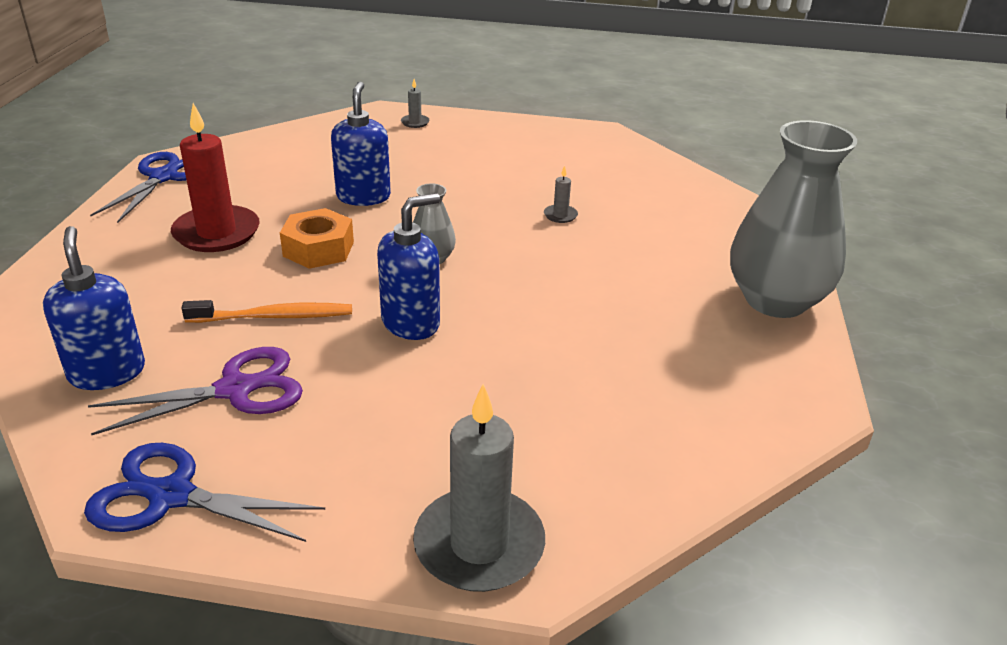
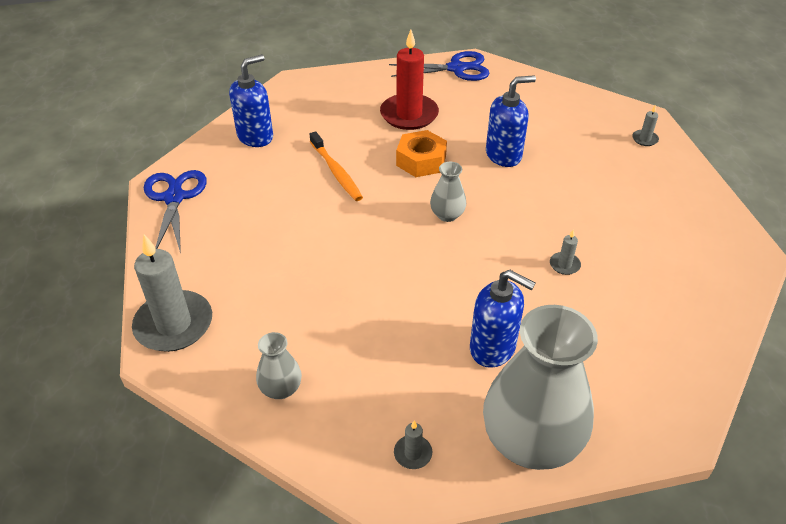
camera: 70 degrees right, 10 degrees up
purple scissors [88,347,303,435] -> none
blue soap dispenser [377,193,440,340] -> blue soap dispenser moved to [470,270,536,368]
none -> grey vase [256,332,302,399]
none -> grey candle [394,421,432,469]

